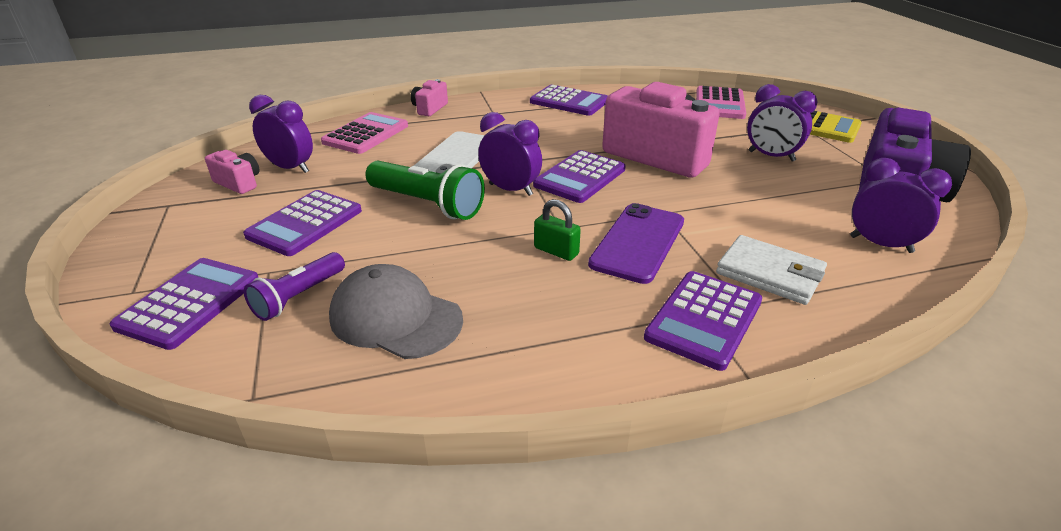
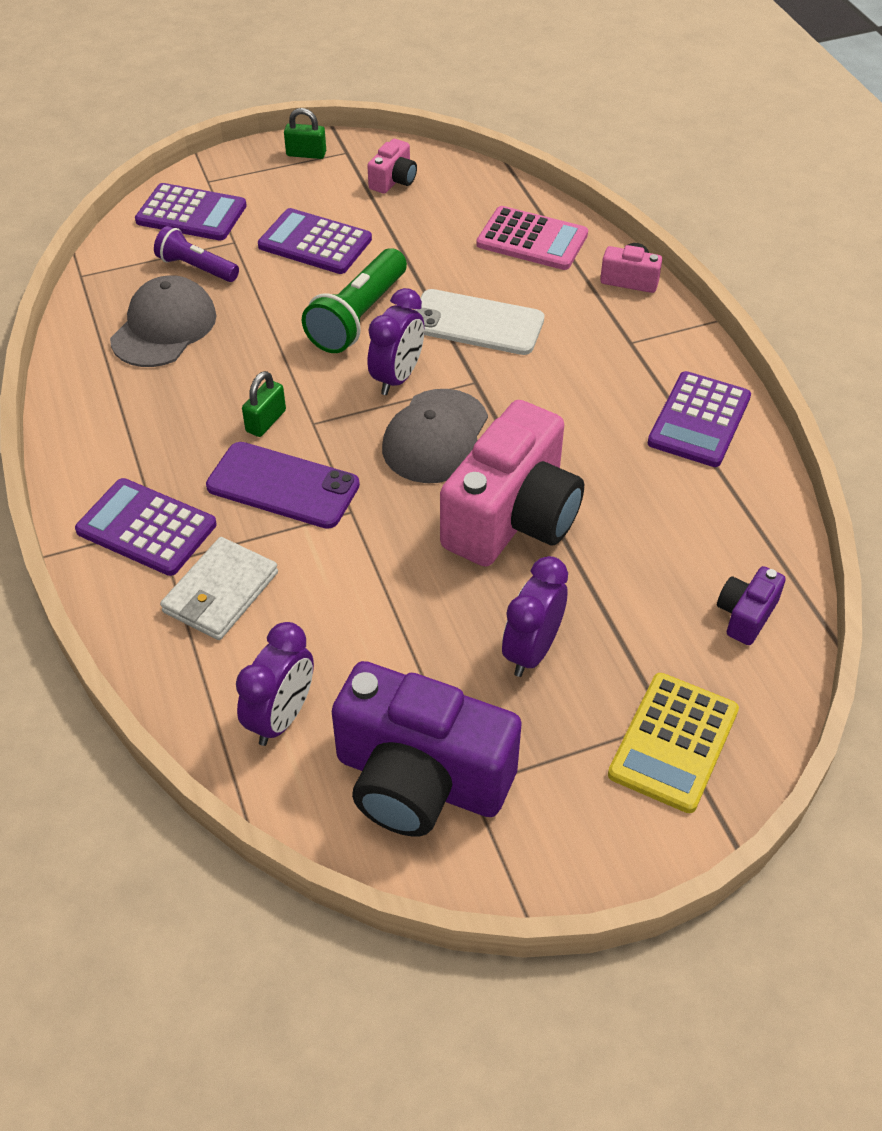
camera: 85 degrees right, 15 degrees up
purple clock [249,95,313,173] -> none
purple calculator [533,150,626,203] -> grey cap [382,389,488,483]
pink calculator [696,86,746,119] -> purple camera [717,566,786,645]
none -> green padlock [284,108,326,159]

